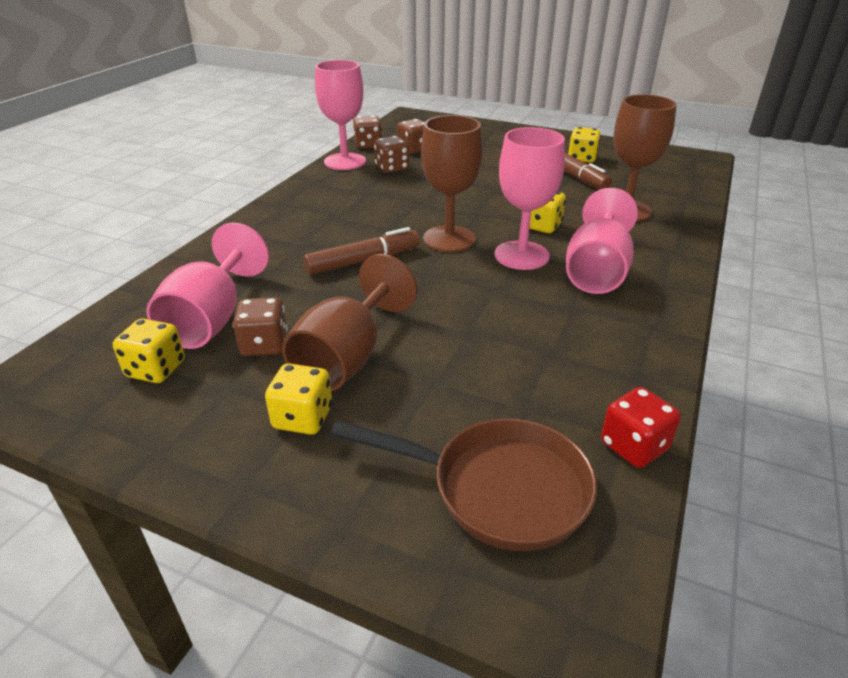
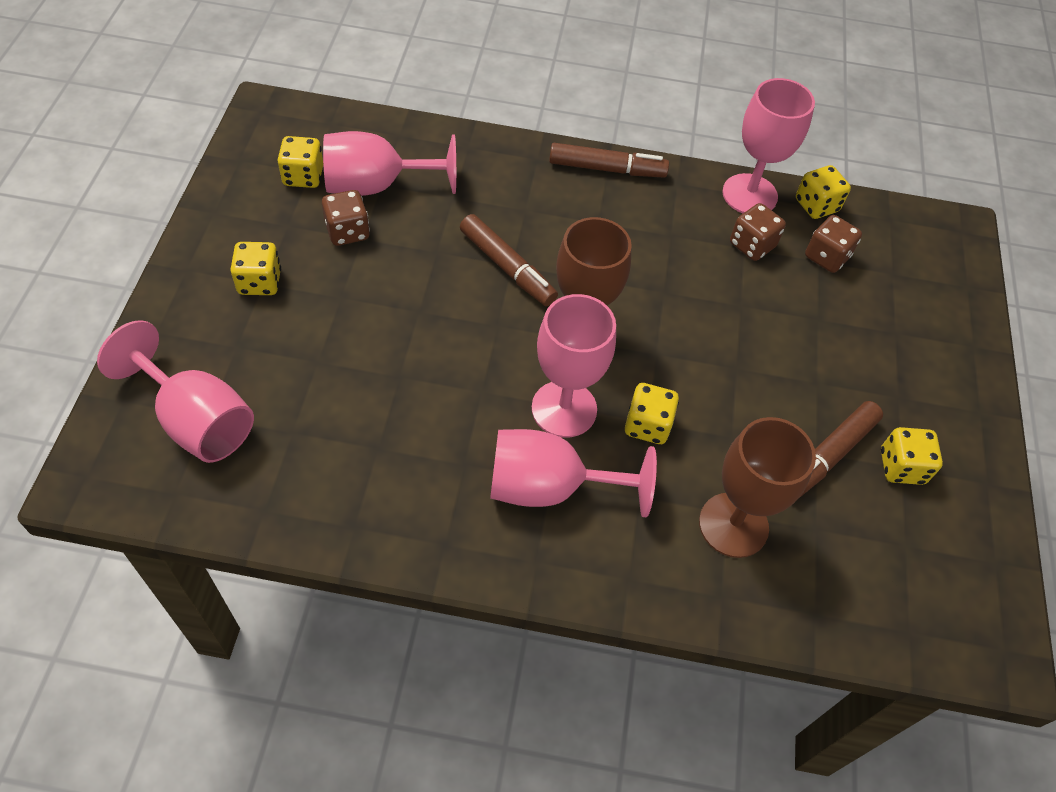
camera: 70 degrees right, 20 degrees up
brown goblet [282,254,417,391] -> none
brown pan [330,418,597,551] -> pink goblet [97,320,254,463]
brown dice [353,115,382,149] -> yellow dice [796,165,851,219]
red dice [601,387,681,468] -> none
none -> brown marker [549,143,669,177]

